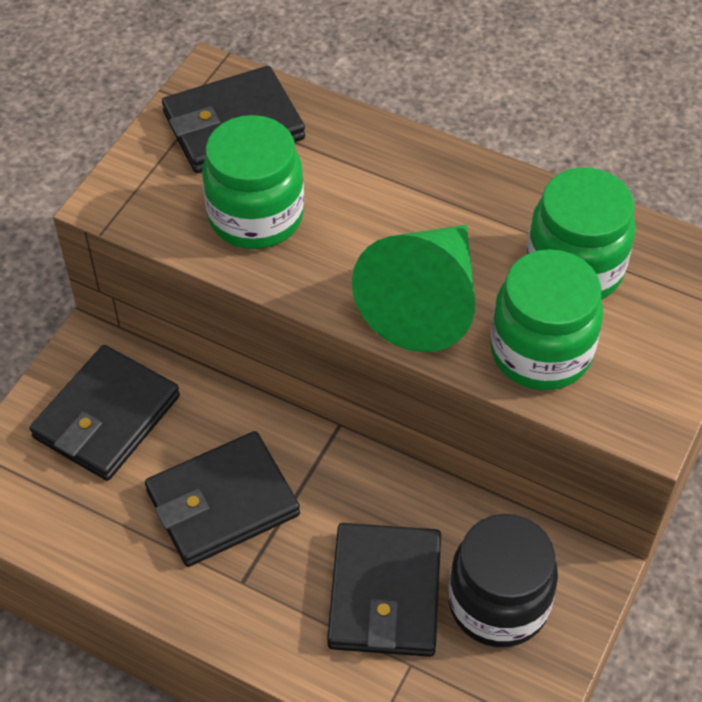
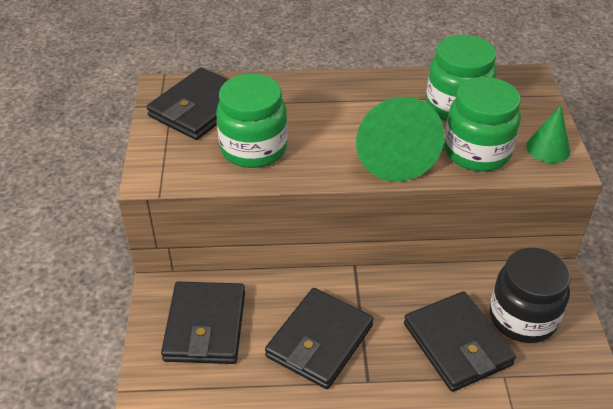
camera: 30 degrees left, 10 degrees down
none -> green cone [526,105,570,163]

